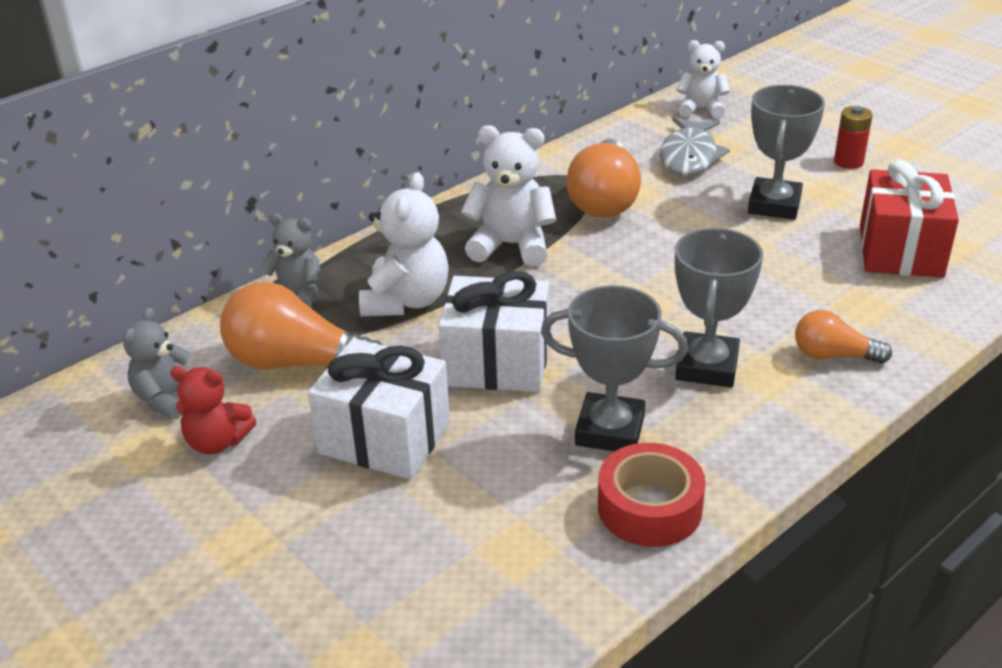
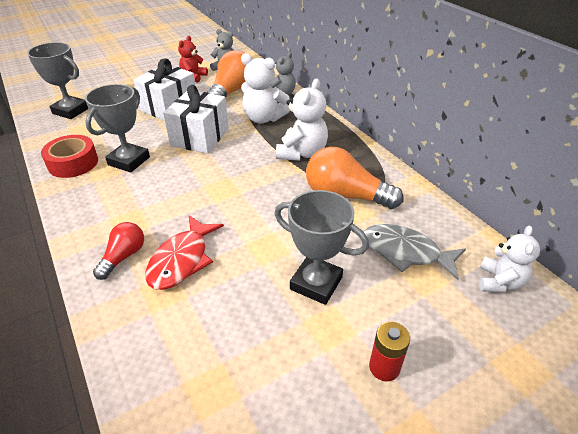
camera: 100 degrees right, 5 degrees up
grey trophy [675,228,763,387] -> grey trophy moved to [27,42,88,119]
orange light bulb [795,310,892,364] -> red light bulb [93,222,144,280]
red gift [860,160,959,278] -> none
none -> red fish [145,215,224,290]

